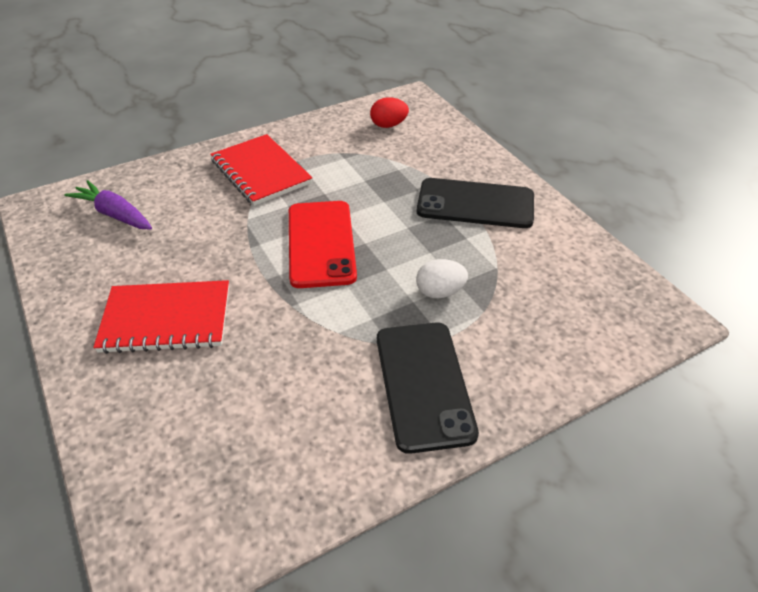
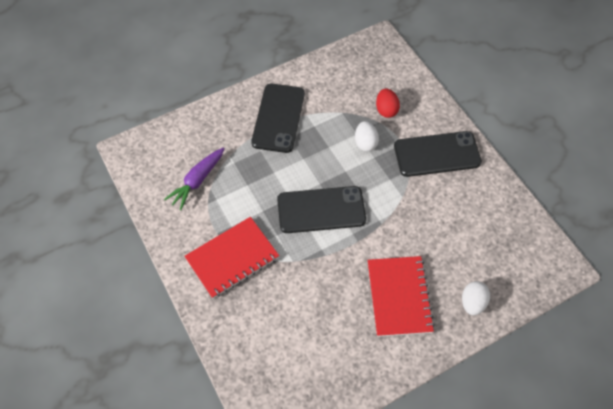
camera: 90 degrees left, 15 degrees up
purple carrot [64,180,152,230] -> purple carrot moved to [164,147,225,210]
red phone [289,201,357,288] -> black phone [277,186,366,233]
red egg [370,97,409,128] -> red egg moved to [376,89,400,118]
none -> white egg [462,281,490,315]

